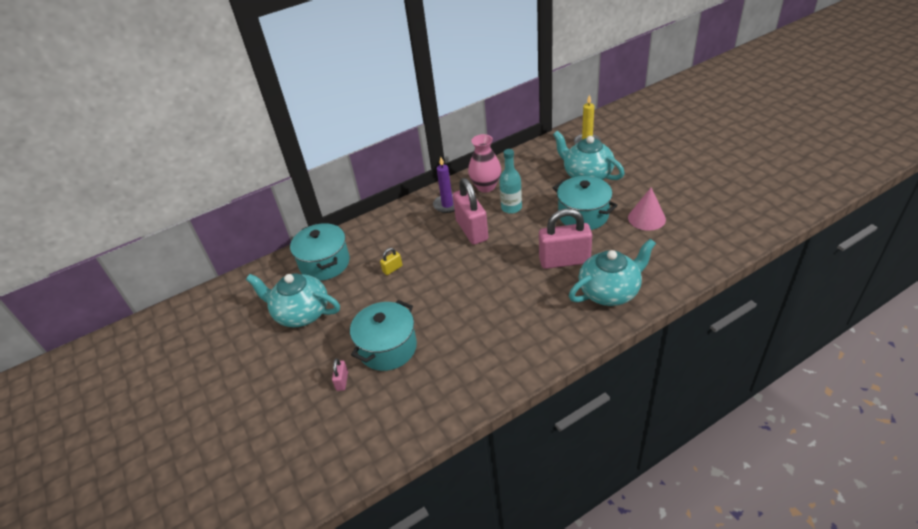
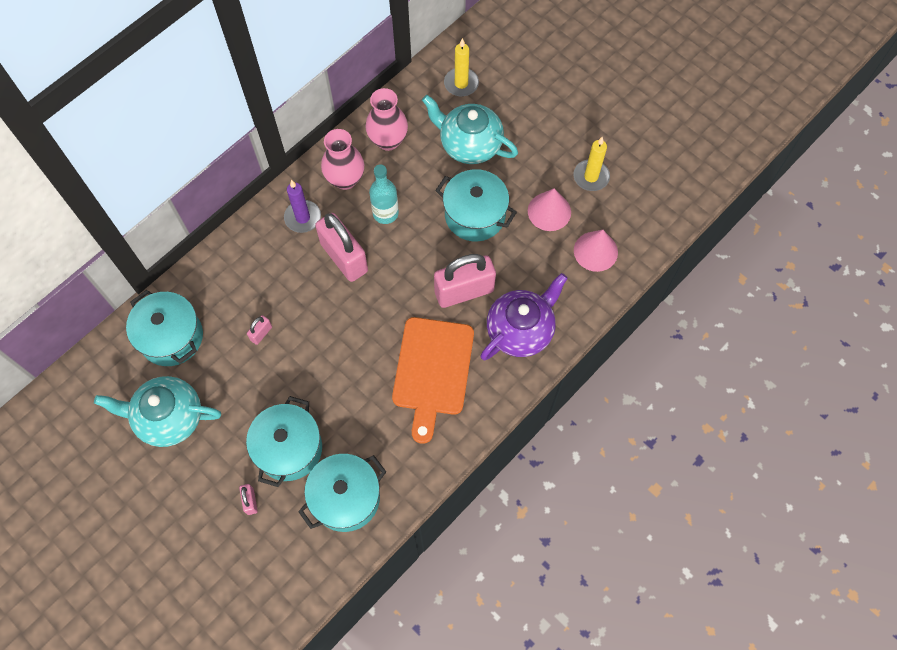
camera: 20 degrees left, 25 degrees up
yellow padlock [380,248,402,275] -> pink padlock [247,315,272,345]
turquoise teapot [569,239,656,306] -> purple teapot [480,273,568,361]
none -> turquoise pot [298,454,386,532]
none -> pink vase [365,88,408,151]
none -> orange cutting board [392,317,474,444]
none -> yellow candle [573,137,610,191]
none -> pink cone [574,230,618,272]

